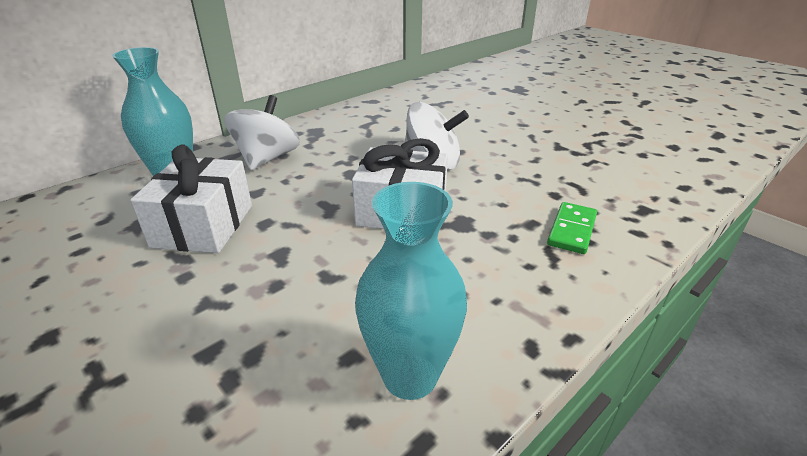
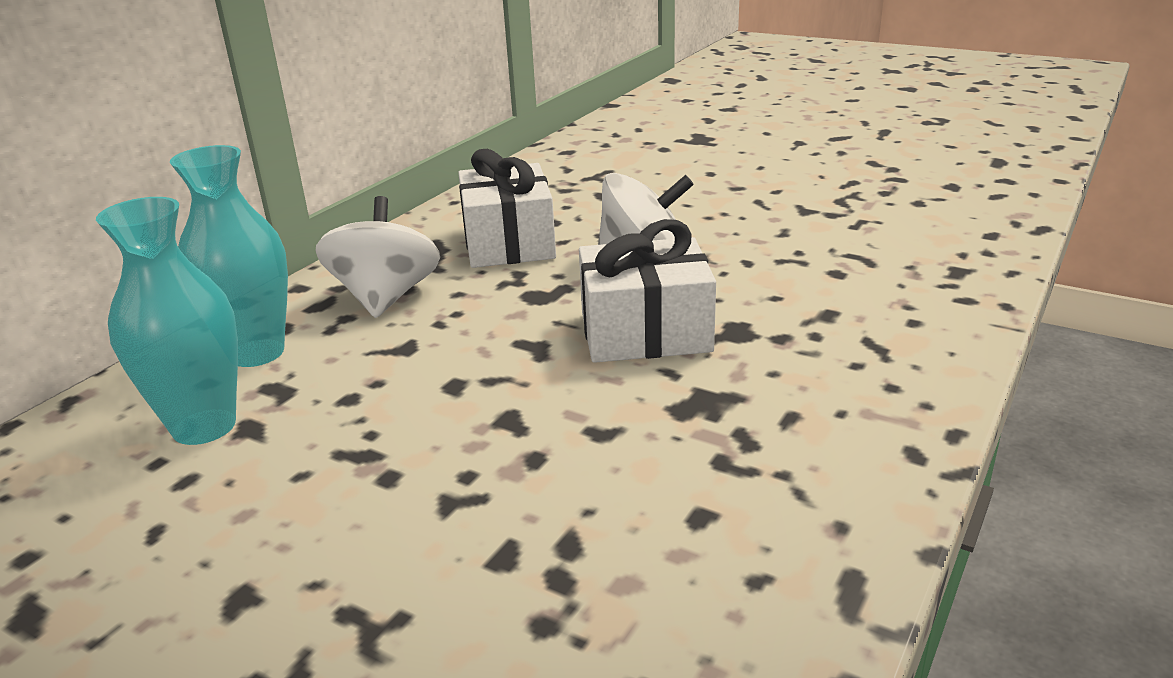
camera: 15 degrees left, 5 degrees down
white gift [130,145,252,253] -> white gift moved to [458,149,556,268]
turquoise vase [355,182,467,400] -> turquoise vase moved to [96,197,238,445]
green domino [547,202,597,254] -> none

